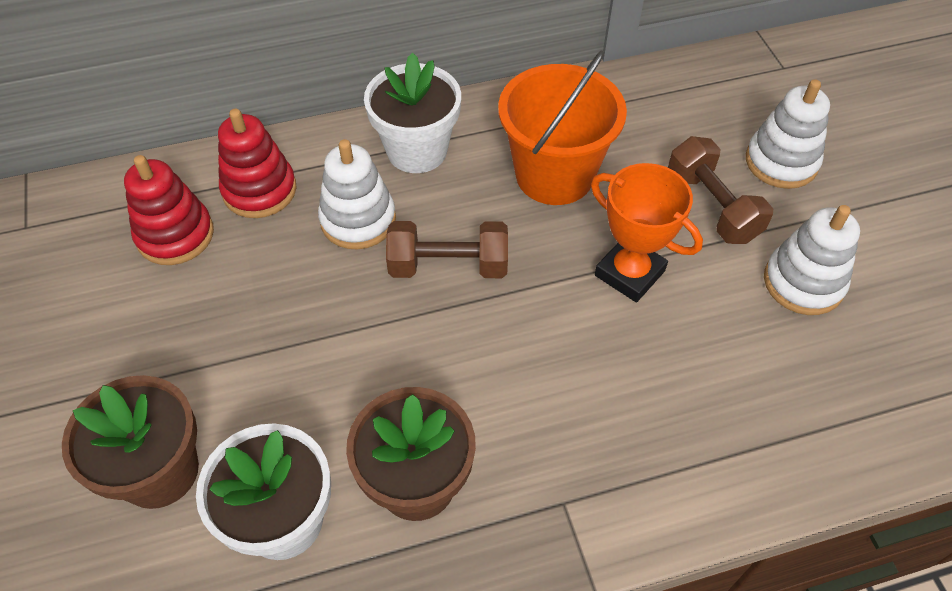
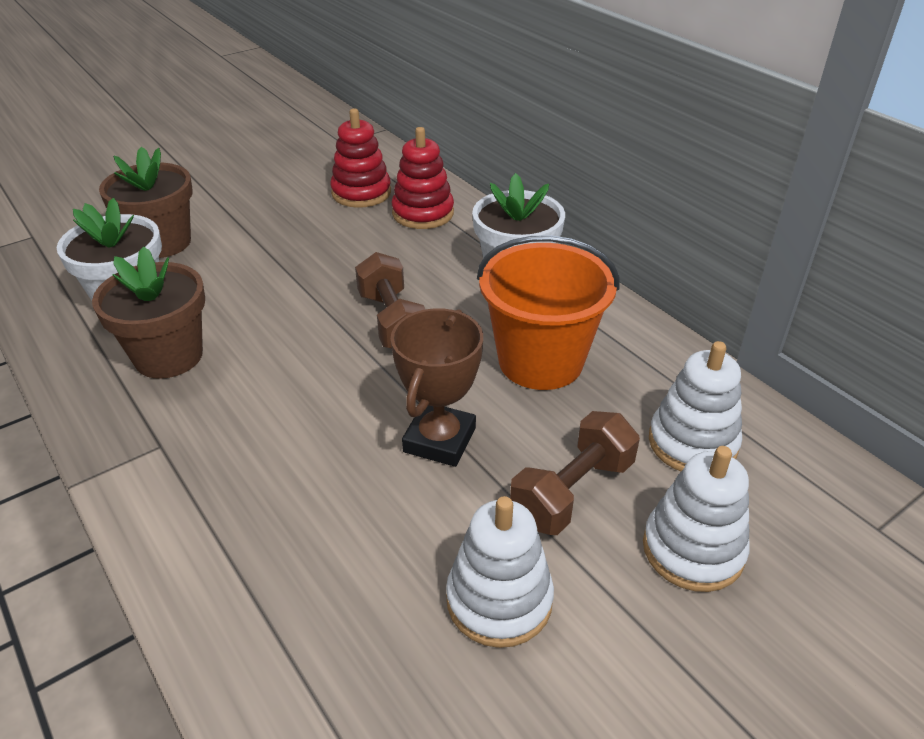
camera: 70 degrees right, 15 degrees down
white stacking toy [318,139,396,249] -> white stacking toy moved to [649,341,742,471]
orange trophy [591,163,703,302] -> brown trophy [391,308,483,467]

